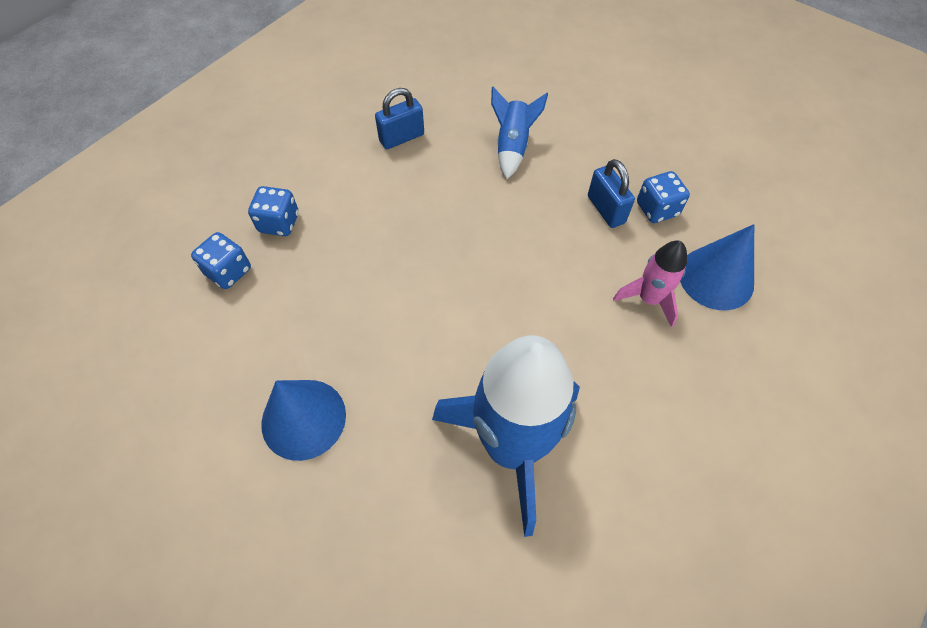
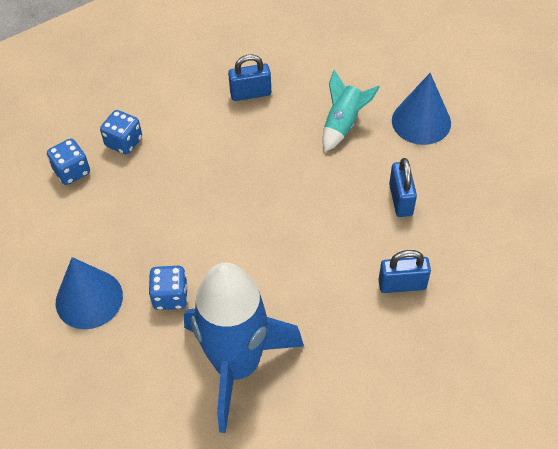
camera: 20 degrees right, 5 degrees down
blue rocket [491,87,548,179] -> turquoise rocket [322,70,380,152]
pink rocket [613,241,687,327] -> blue padlock [379,250,431,293]
blue dice [637,171,690,223] -> blue dice moved to [149,266,188,310]
blue cone [680,224,754,310] -> blue cone moved to [392,73,451,145]

